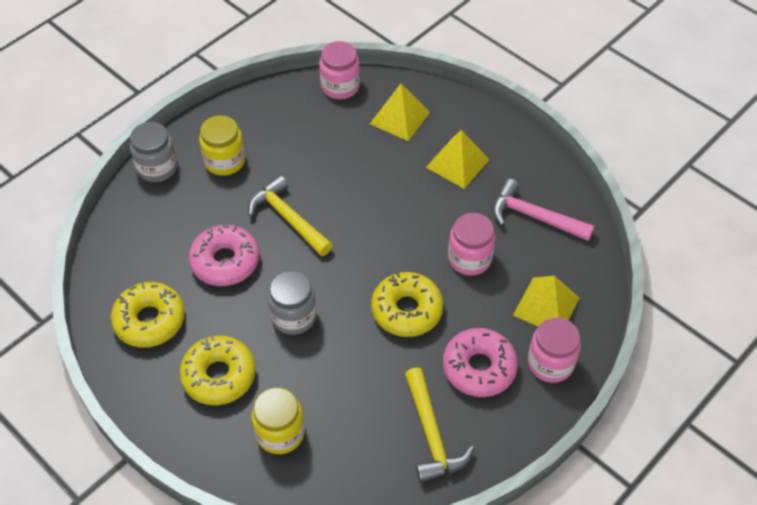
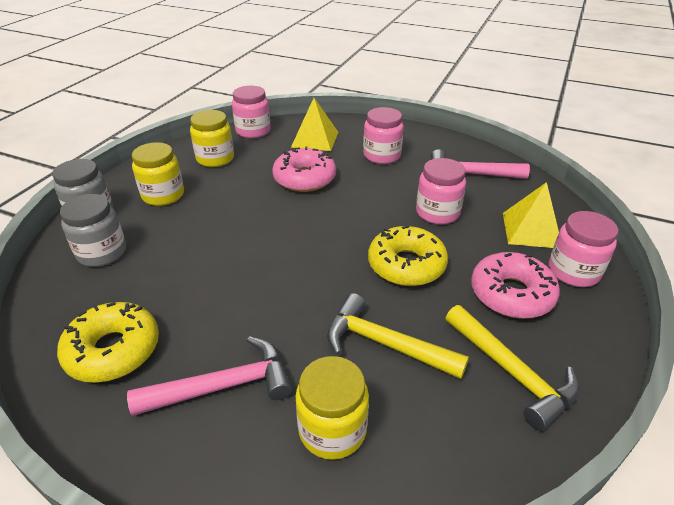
camera: 20 degrees left, 15 degrees down
yellow donut [180,335,256,405] -> pink hammer [127,336,292,416]
pink donut [189,225,259,286] -> pink donut moved to [272,147,336,192]
yellow hammer [248,175,333,256] -> yellow hammer moved to [327,293,469,379]
grey jar [267,271,317,335] -> grey jar moved to [60,194,126,267]
yellow pyramid [426,130,490,189] -> pink jar [363,107,404,164]
none -> yellow jar [190,110,234,167]

